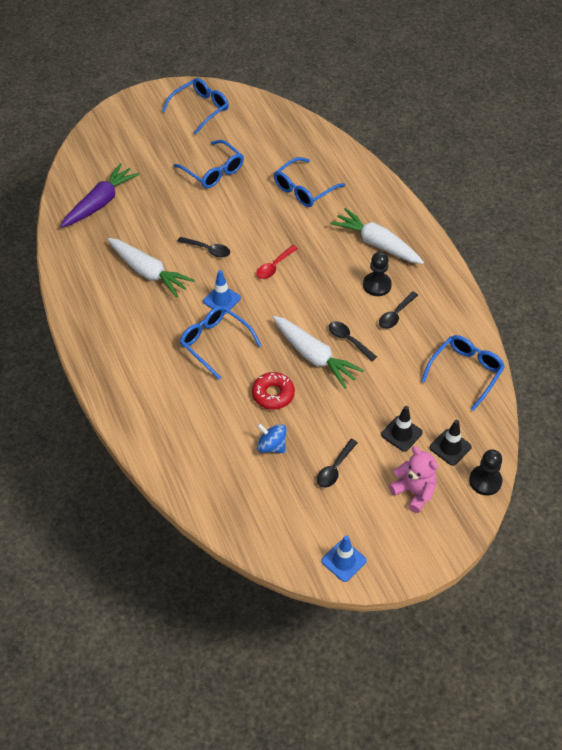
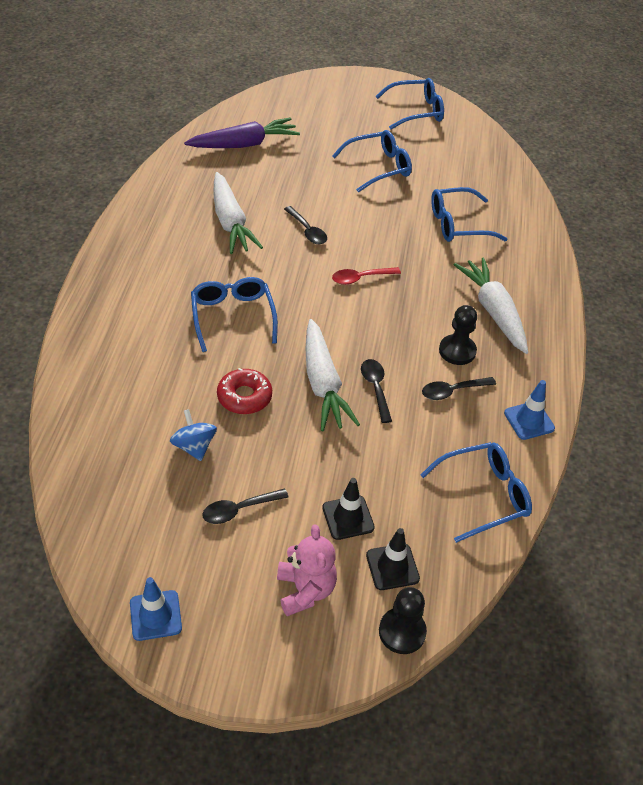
camera: 30 degrees right, 5 degrees down
blue glasses [173,140,244,188] -> blue glasses turned 105 degrees counterclockwise [332,130,412,192]
blue traffic cone [203,270,241,315] -> blue traffic cone moved to [504,380,555,440]

